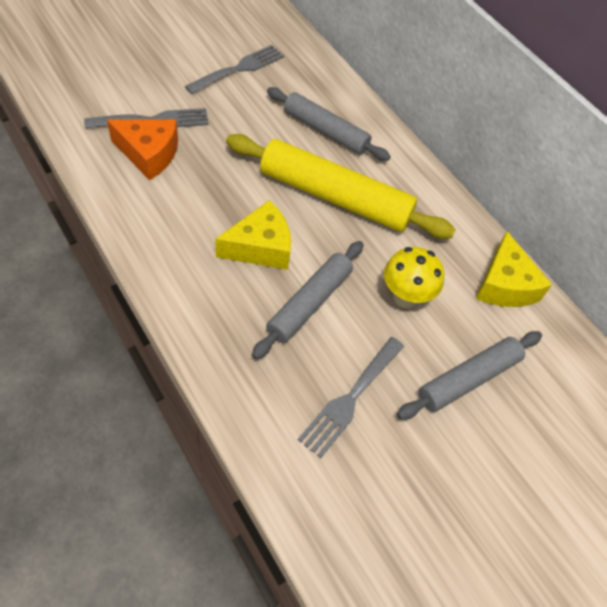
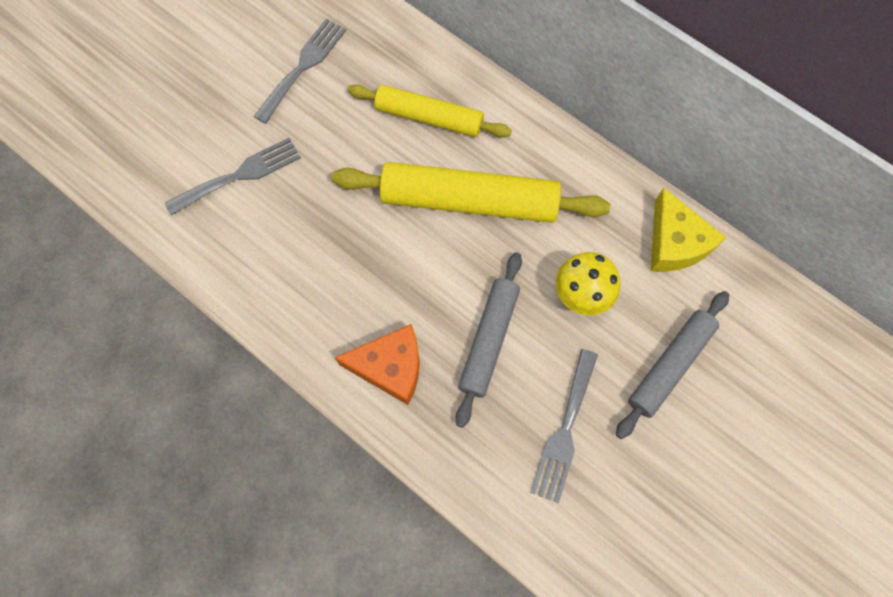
camera: 10 degrees left, 15 degrees up
orange cheese [107,120,178,180] -> orange cheese moved to [335,324,420,405]
yellow cheese [215,200,291,270] -> none
grey rolling pin [267,87,391,161] -> yellow rolling pin [348,84,512,138]

